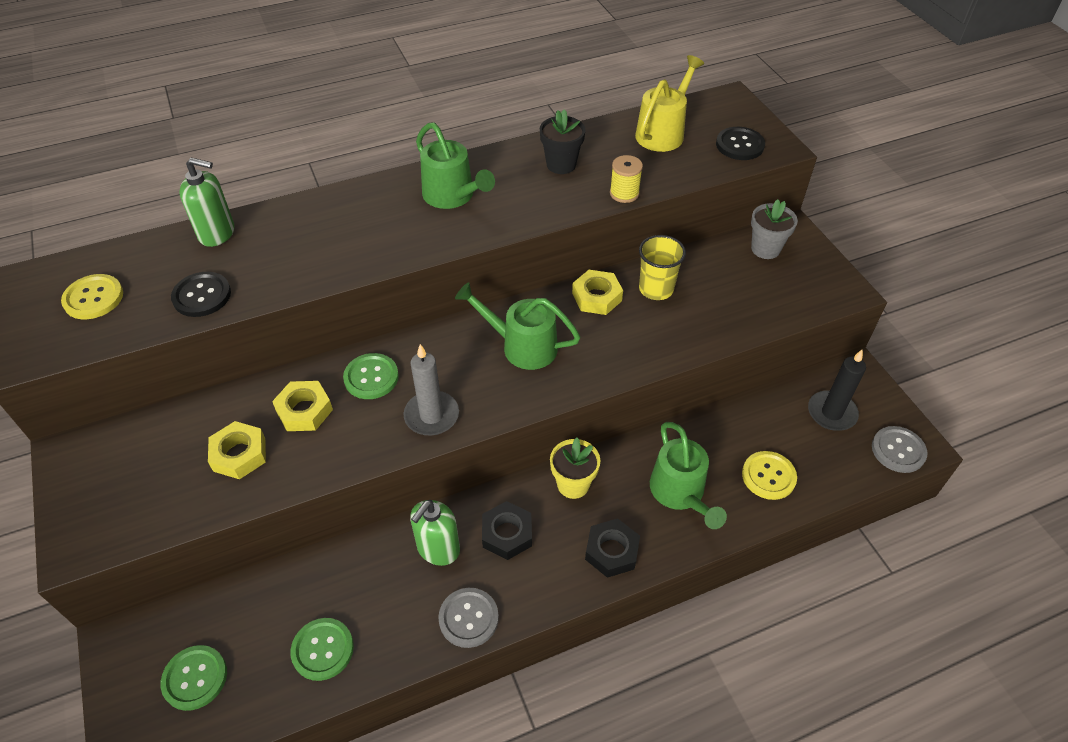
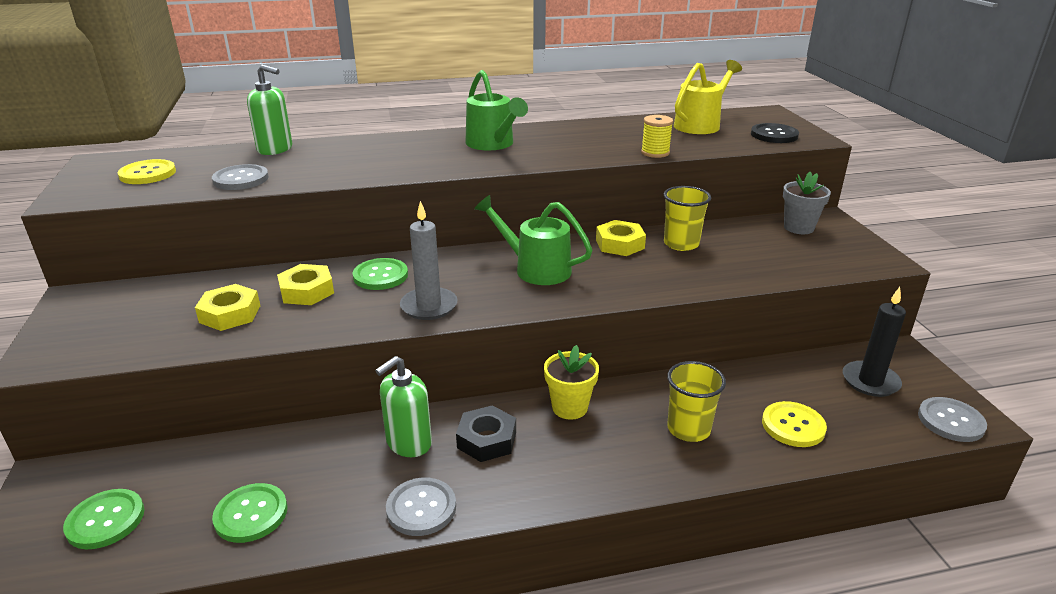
camera: 10 degrees right, 20 degrees down
black button [171,272,231,317] -> grey button [212,164,269,190]
black flower pot [540,109,586,174] -> none
black nut [585,518,640,578] -> none
green watering can [650,422,727,529] -> yellow cup [667,361,726,442]

